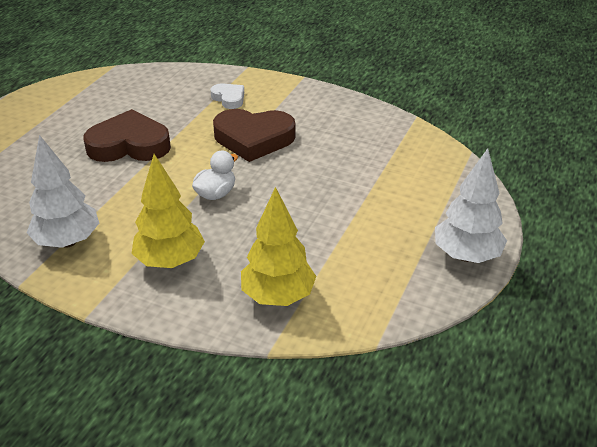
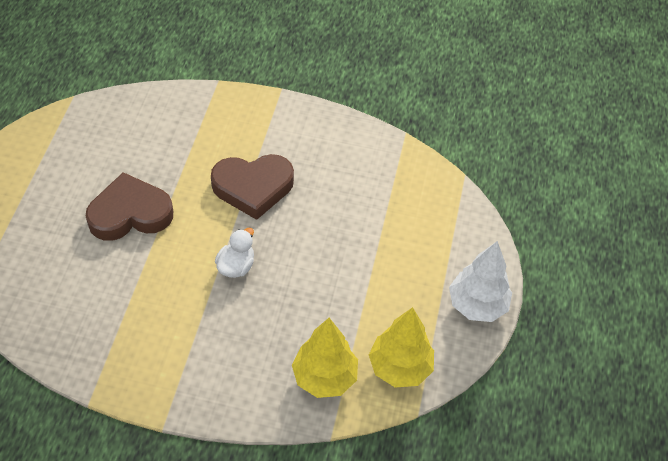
camera: 15 degrees left, 15 degrees up
white tree [27,135,99,248] -> none
yellow tree [131,154,205,268] -> yellow tree moved to [369,307,434,388]
white heart [211,83,244,109] -> none

